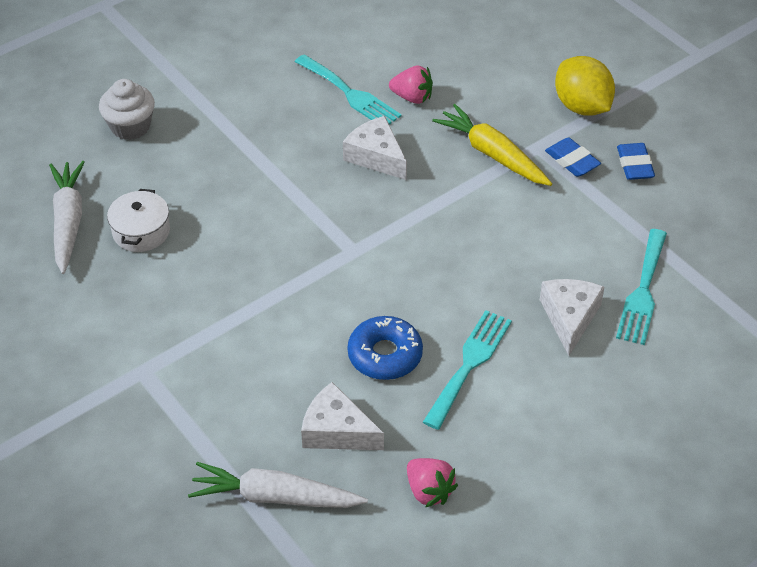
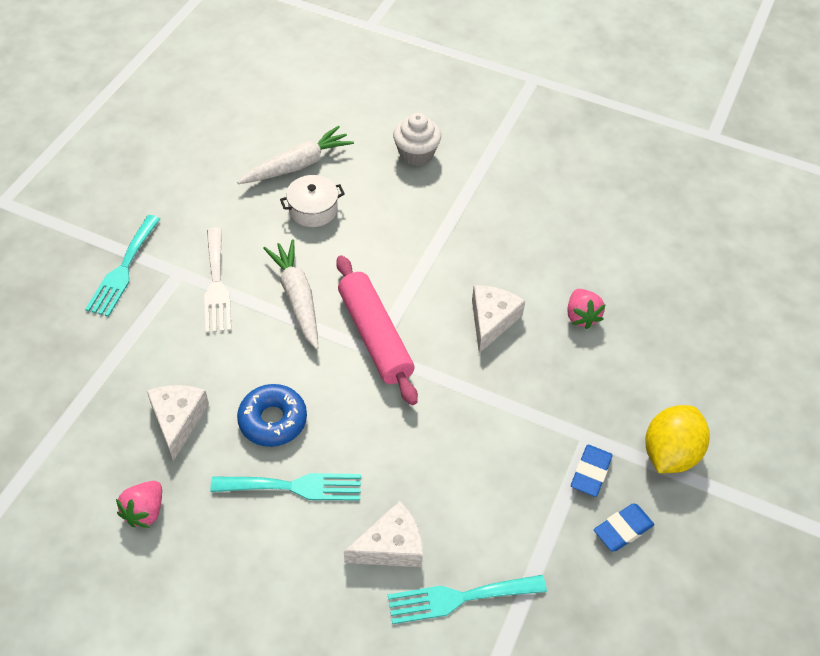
camera: 60 degrees right, 5 degrees up
white carrot [188,462,368,508] -> white carrot moved to [263,240,318,350]
turquoise fork [295,54,402,125] -> turquoise fork moved to [85,215,160,317]
yellow carrot [432,104,552,186] -> none
none -> white fork [204,227,231,333]
none -> pink rolling pin [336,255,418,405]

